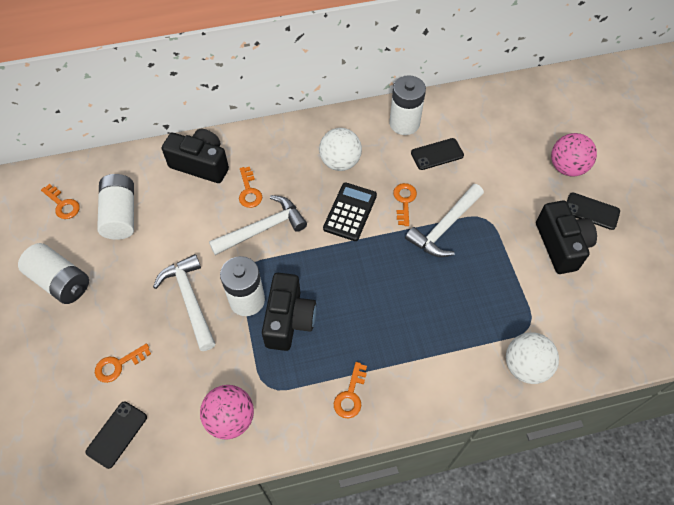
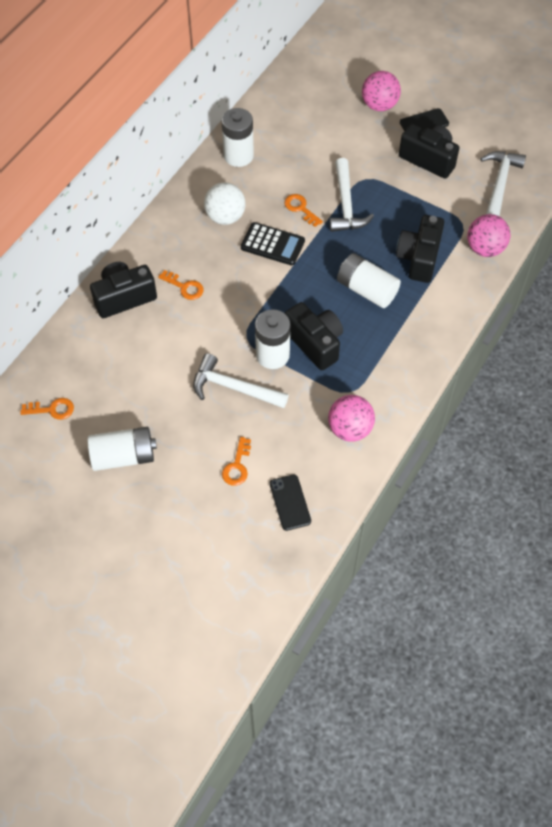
camera: 45 degrees left, 0 degrees up
white battery [97,174,134,240] -> white battery moved to [337,253,401,308]
white hammer [209,195,307,255] -> white hammer moved to [480,151,526,216]
black calculator [323,182,377,241] -> black calculator turned 135 degrees clockwise [241,222,305,265]
orange key [334,362,367,418] -> none
black phone [411,138,464,170] -> none
white ball [506,333,559,384] -> pink ball [467,214,510,257]
none -> black camera [396,215,444,283]

